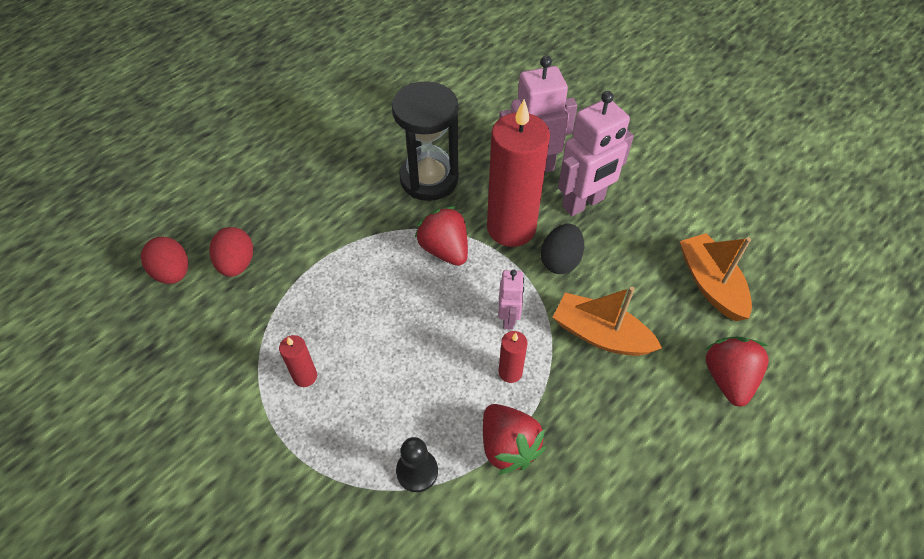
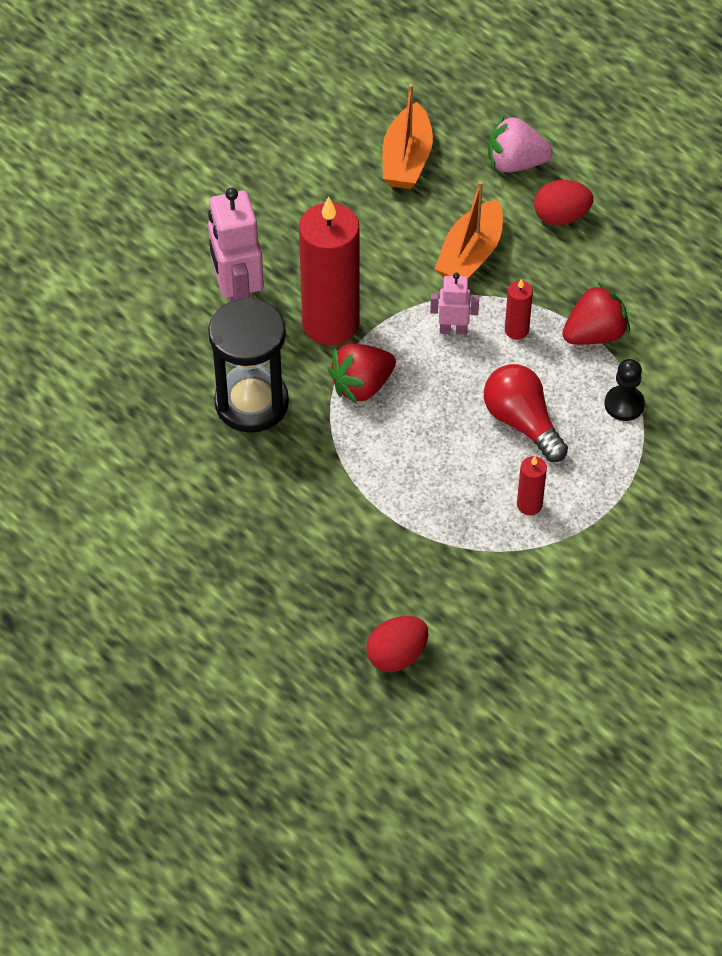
camera: 90 degrees left, 0 degrees up
red egg [210,227,253,277] -> red egg moved to [534,180,593,225]
black egg [541,224,584,274] -> none
pink robot [558,91,634,216] -> none
orange boat [680,233,752,321] -> orange boat turned 60 degrees counterclockwise [382,84,433,189]
red strawberry [705,337,769,407] -> pink strawberry [488,116,553,172]
none -> red light bulb [484,364,568,462]

